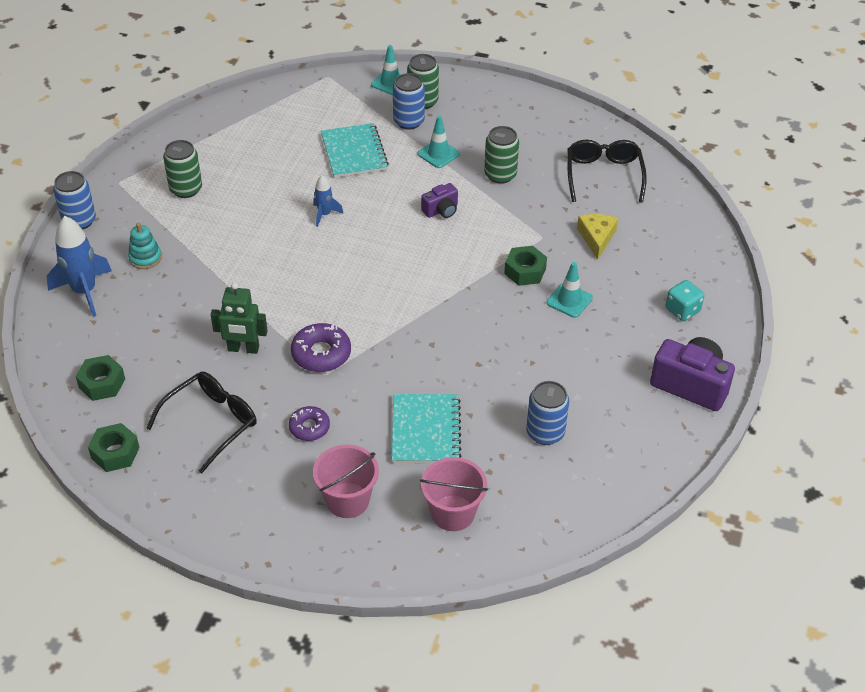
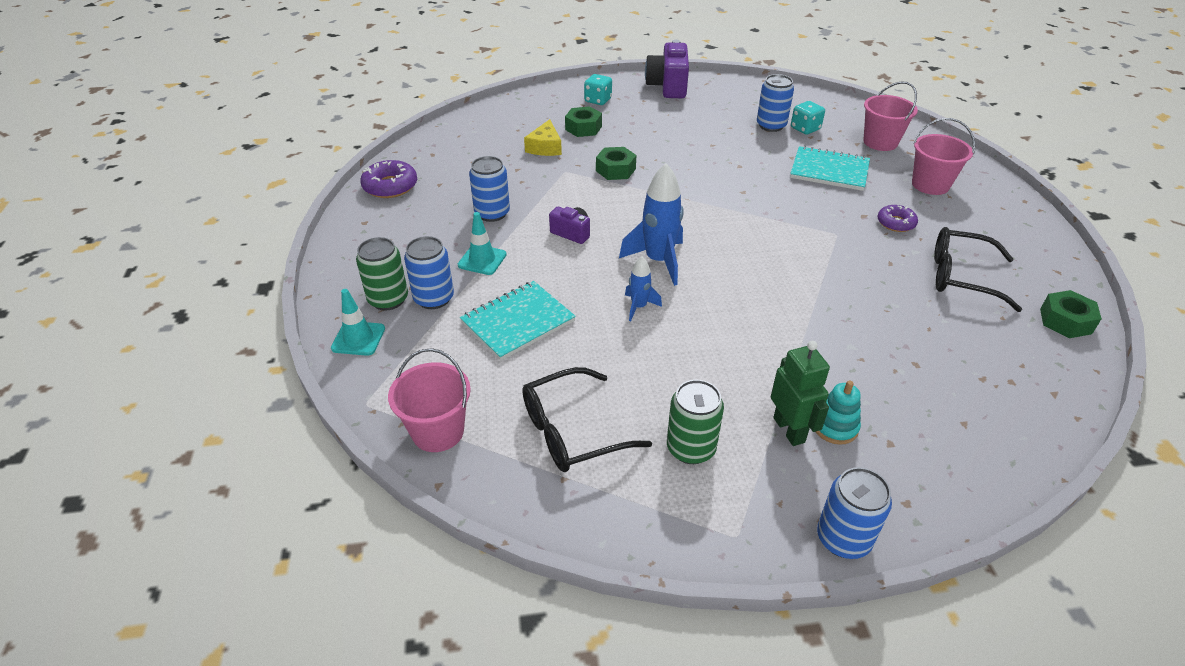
camera: 115 degrees left, 5 degrees down
blue rocket [47,216,112,317] -> blue rocket moved to [619,163,683,286]
green nut [75,355,125,401] -> green nut moved to [565,106,602,137]
green robot [210,283,267,354] -> green robot moved to [771,341,830,446]
purple donut [291,323,351,372] -> purple donut moved to [360,160,417,198]
turquoise notebook [392,394,461,463] -> turquoise notebook turned 45 degrees clockwise [790,146,870,191]
green can [484,126,519,184] -> blue can [469,156,510,222]
turquoise traffic cone [547,262,593,318] -> none
black glasses [567,140,647,203] -> black glasses moved to [522,367,652,472]
yellow cheese [577,214,618,260] -> yellow cheese turned 60 degrees counterclockwise [524,119,562,156]
none -> pink bucket [388,348,471,452]
none -> turquoise dice [791,101,825,135]

